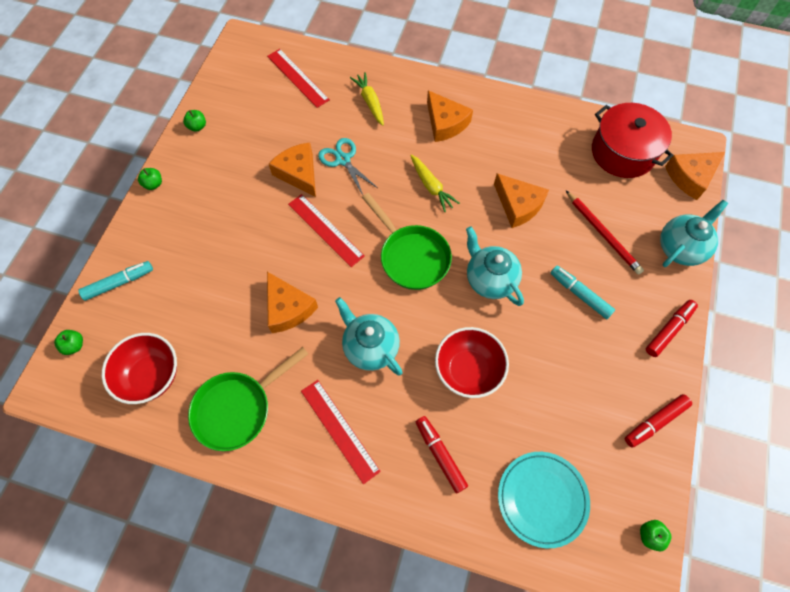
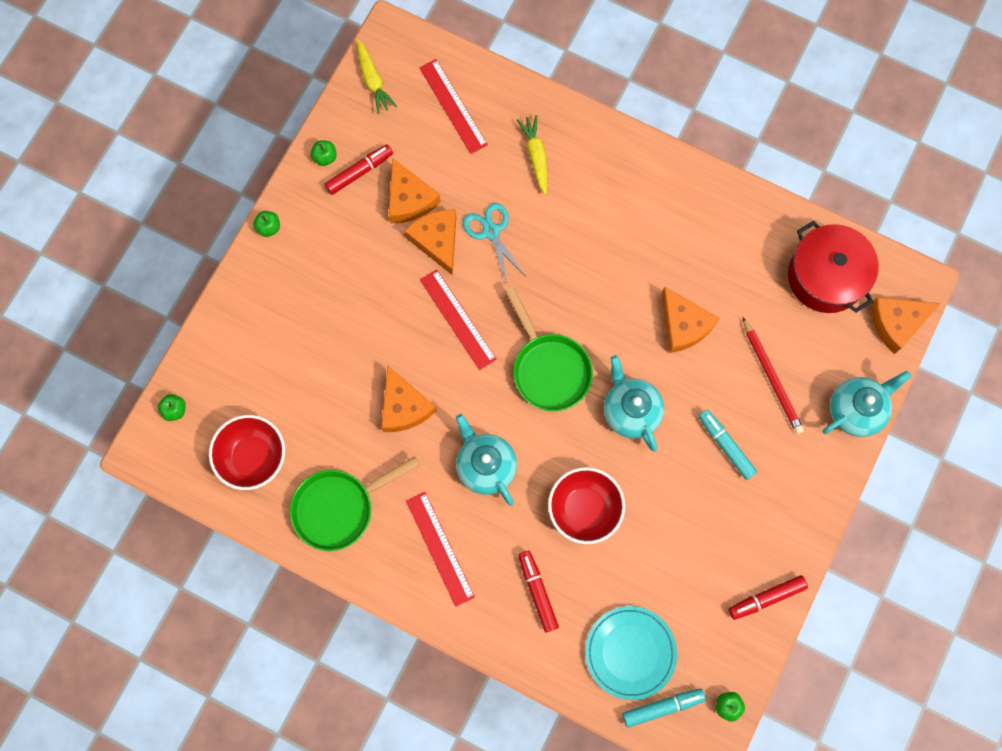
camera: 10 degrees right, 10 degrees up
turquoise marker [78,261,153,301] -> turquoise marker moved to [622,689,706,728]
yellow carrot [410,155,460,212] -> yellow carrot moved to [357,39,397,114]
orange cheese [427,90,473,142] -> orange cheese moved to [388,158,441,224]
red marker [646,300,698,357] -> red marker moved to [325,144,393,195]

